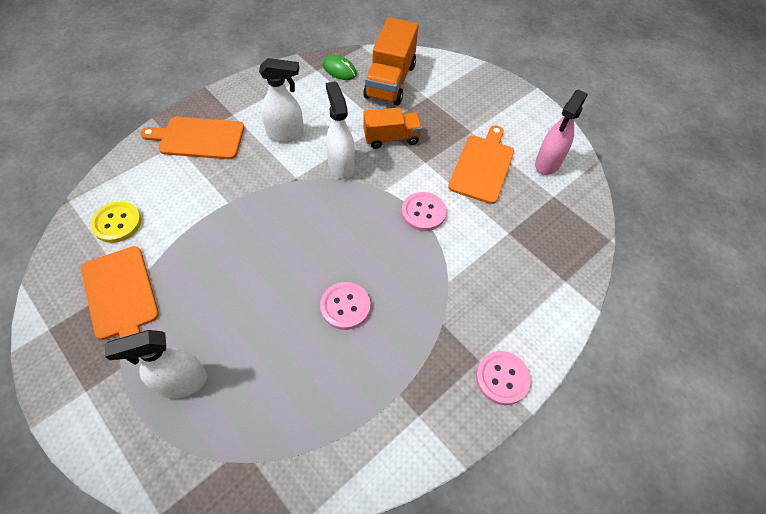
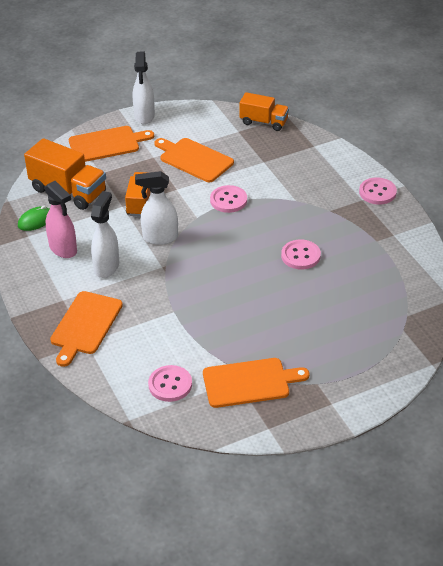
camera: 70 degrees left, 15 degrees down
yellow button [90,202,141,243] -> pink button [148,365,192,402]
white spray bottle [105,330,207,399] -> white spray bottle moved to [133,52,155,124]
pink spray bottle [535,90,587,175] -> pink spray bottle moved to [44,181,77,258]
none -> orange cutting board [69,126,154,162]
none -> orange truck [239,92,289,131]

